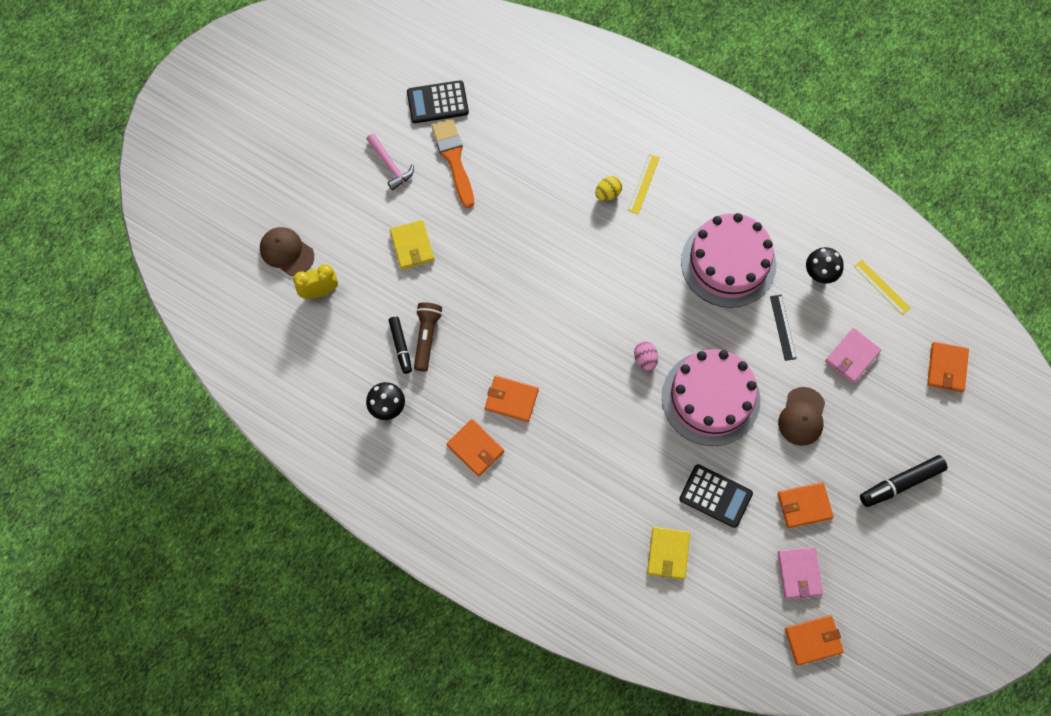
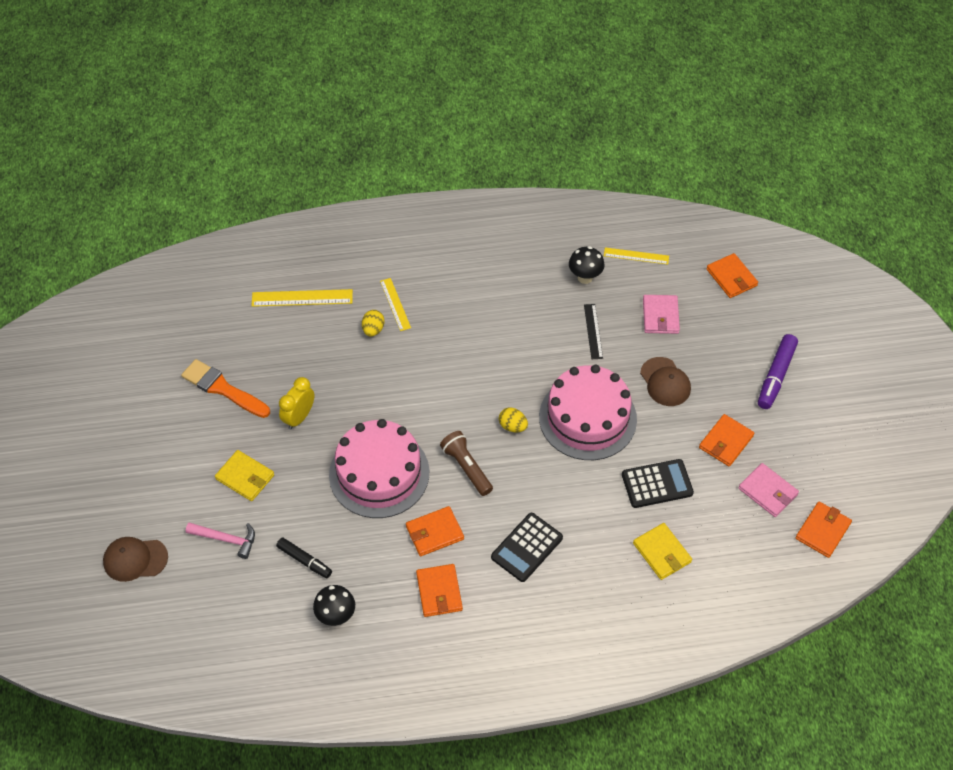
camera: 40 degrees left, 15 degrees down
yellow clock [293,264,338,299] -> yellow clock moved to [279,377,314,430]
pink hammer [366,133,414,191] -> pink hammer moved to [186,522,255,559]
black calculator [407,80,469,123] -> black calculator moved to [491,513,563,582]
brown flashlight [414,302,443,372] -> brown flashlight moved to [440,431,493,496]
orange wallet [446,419,504,476] -> orange wallet turned 75 degrees clockwise [416,564,463,617]
pink egg [634,341,658,371] -> yellow egg [499,407,528,433]
pink cake [681,213,776,308] -> pink cake moved to [329,419,429,518]
black ruler [770,295,797,361] -> black ruler turned 45 degrees clockwise [584,304,603,359]
black marker [860,455,948,507] -> purple marker [758,334,798,409]
none -> yellow ruler [252,289,353,307]

